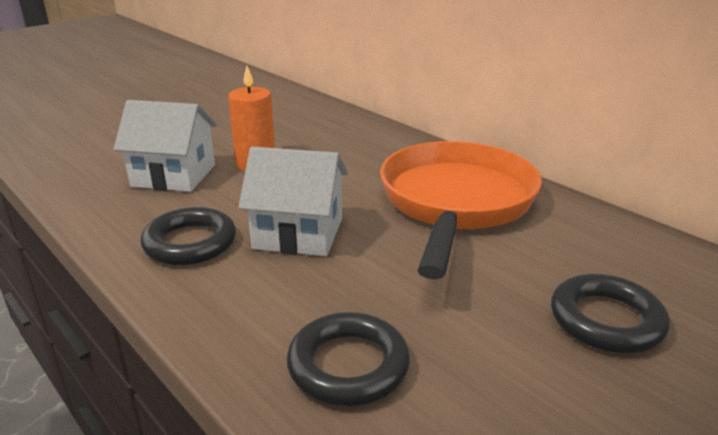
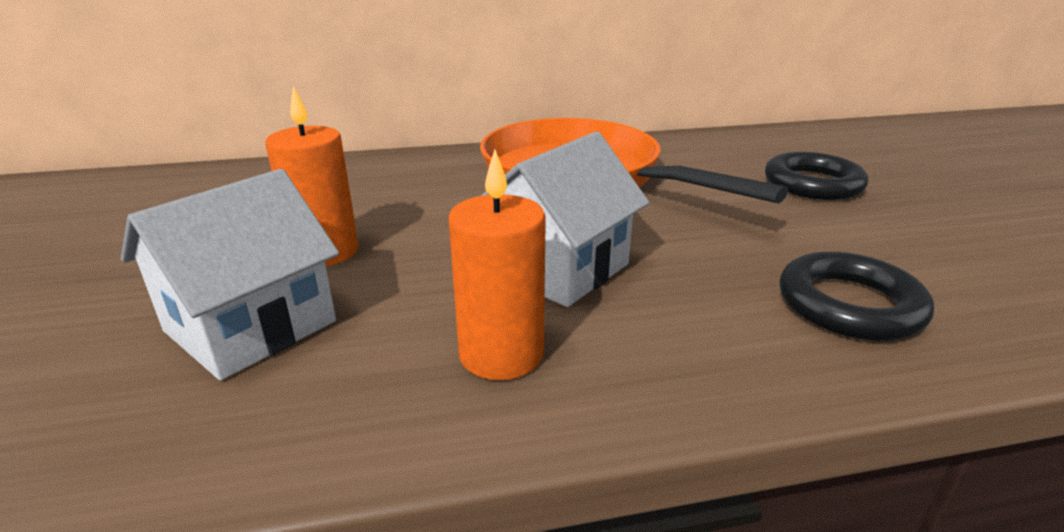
camera: 60 degrees left, 0 degrees up
black ring [140,207,236,265] -> orange candle [448,149,546,380]

